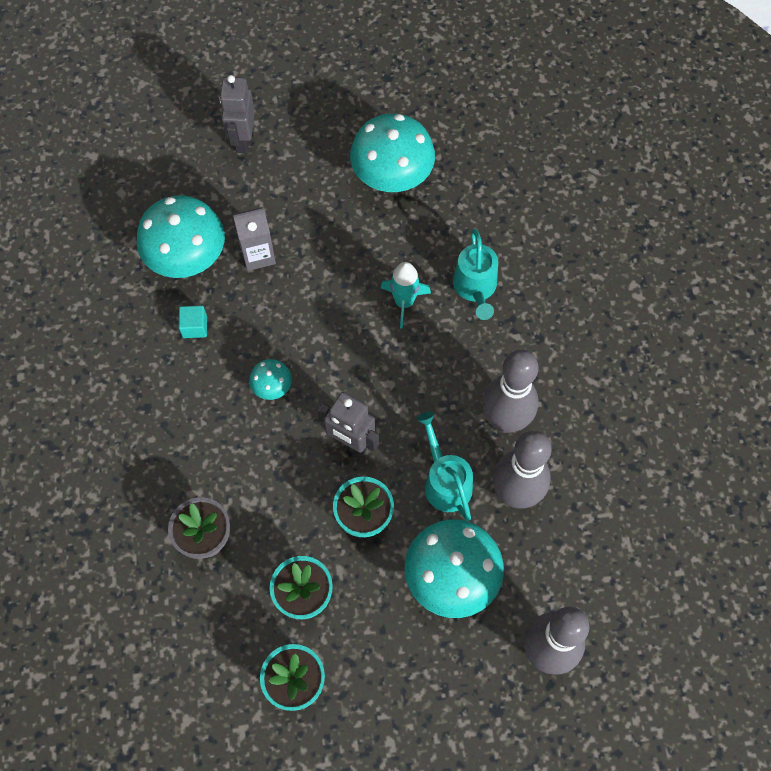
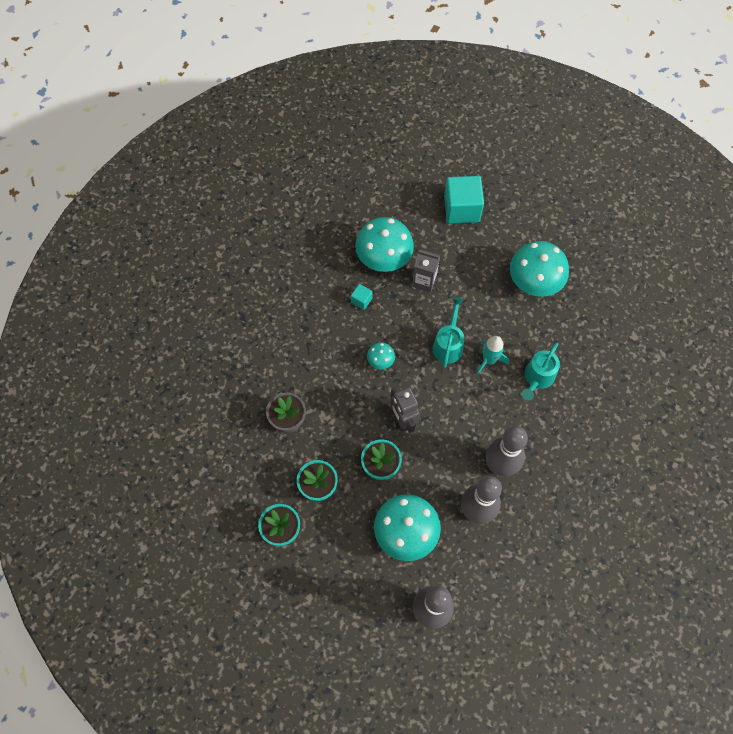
camera: 35 degrees right, 0 degrees up
grey robot [220,75,255,153] -> turquoise cube [444,176,484,224]
turquoise watering can [416,412,473,521] -> turquoise watering can moved to [433,297,464,368]

